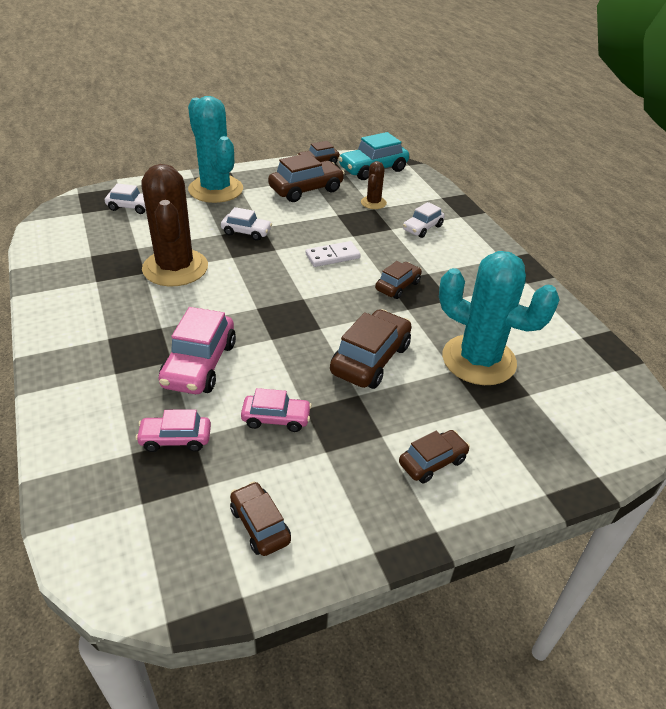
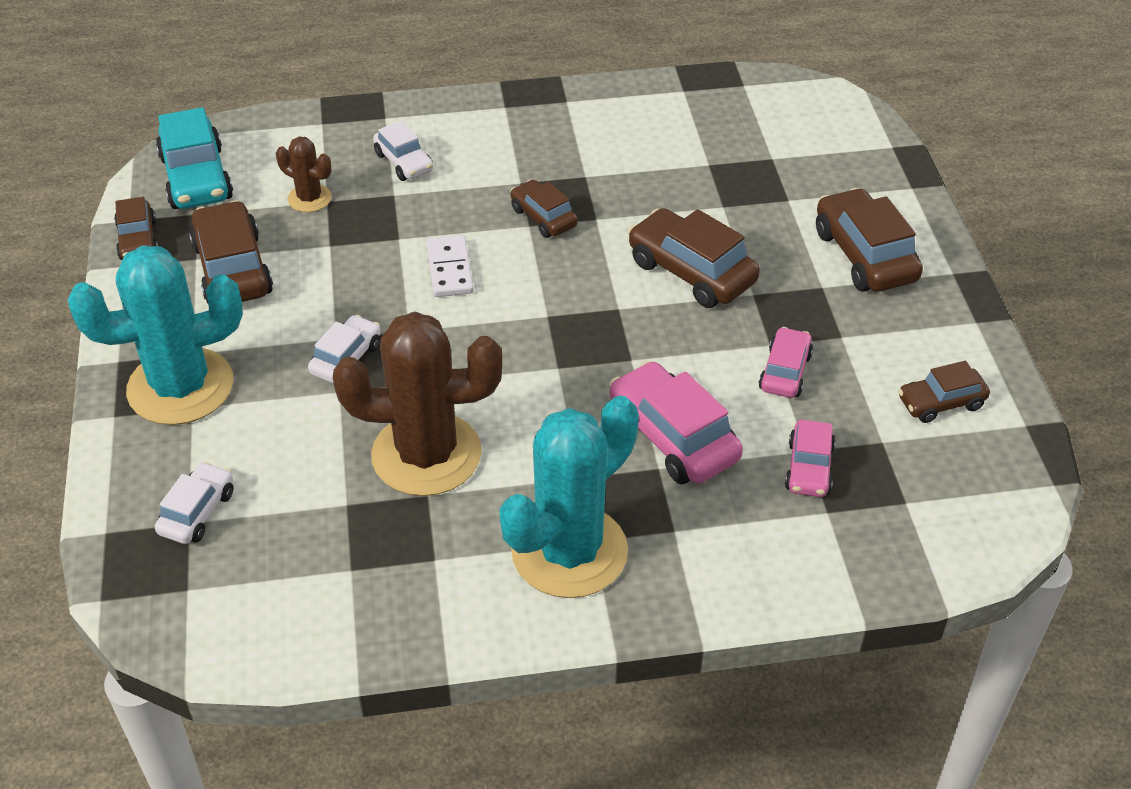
camera: 75 degrees left, 5 degrees up
pink car [158,307,236,394] -> pink car turned 150 degrees counterclockwise [609,361,743,484]
brown car [399,430,470,483] -> brown car [816,188,923,292], size x1.67
turquoise cactus [439,251,560,385] -> turquoise cactus moved to [499,395,639,598]

